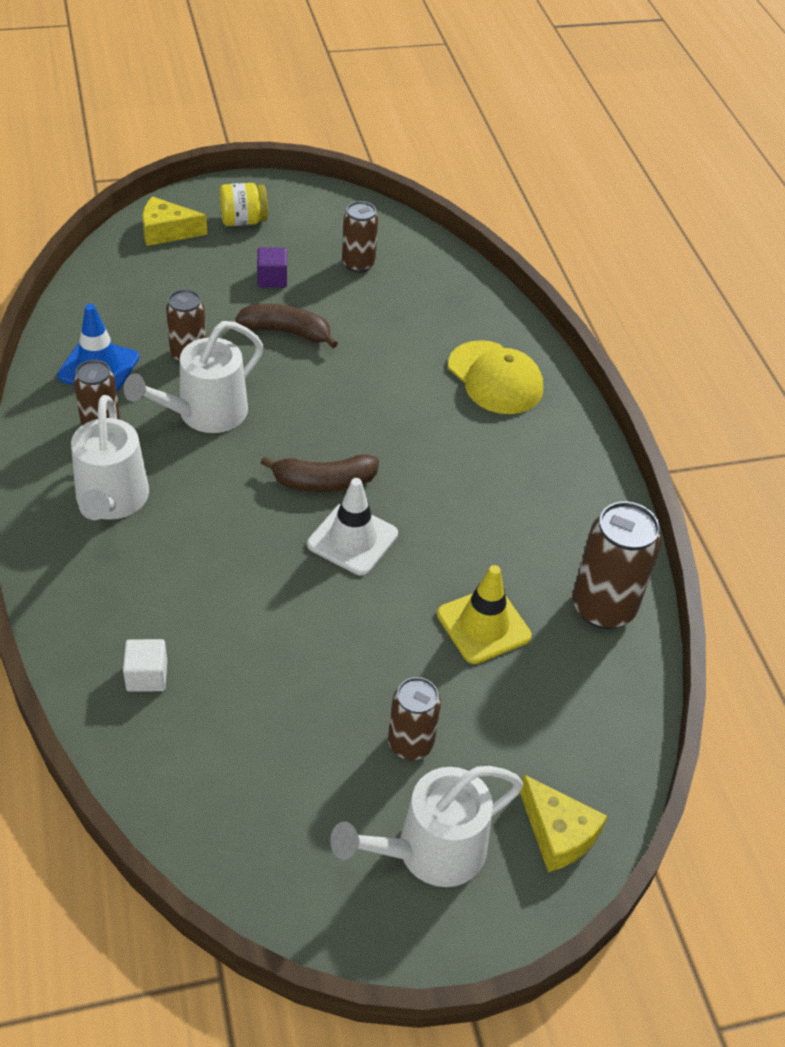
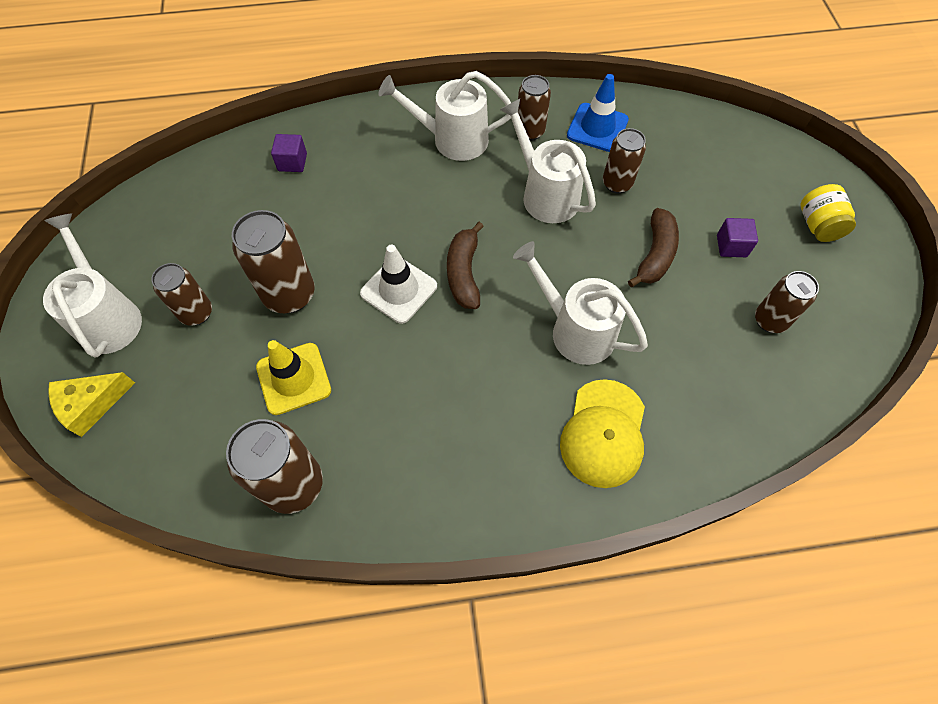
camera: 100 degrees right, 15 degrees up
white cube [123,639,167,692] -> purple cube [271,134,307,172]
yellow cheese [142,196,207,246] -> none
yellow cap [448,340,543,414] -> yellow cap turned 45 degrees counterclockwise [560,379,645,488]
none -> brown can [232,210,315,313]
none -> white watering can [513,241,648,365]

